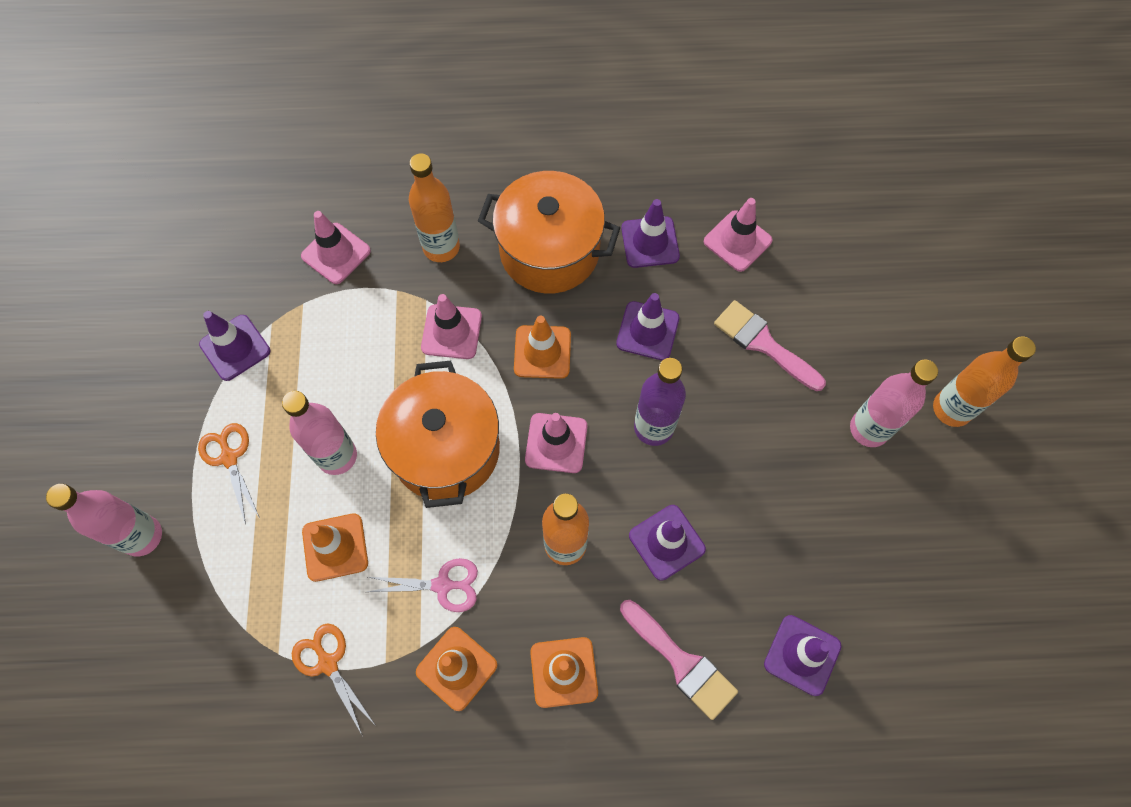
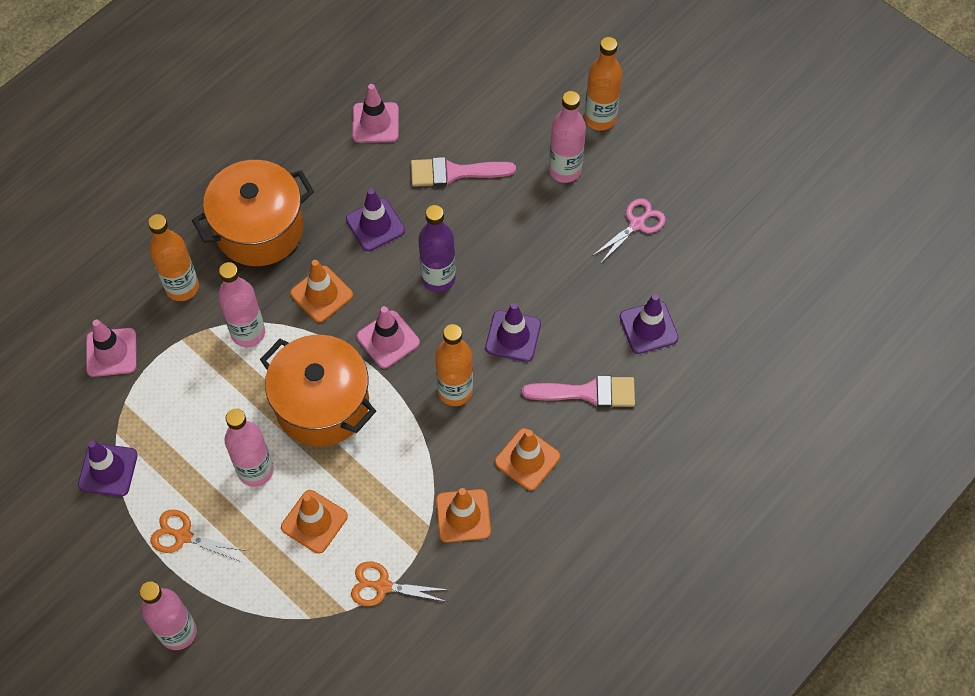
camera: 45 degrees left, 5 degrees down
pink scissors [368,558,478,612] -> pink scissors moved to [592,198,666,264]
pink traffic cone [421,294,482,359] -> pink bottle [218,262,265,347]
purple traffic cone [621,199,680,268] -> none

